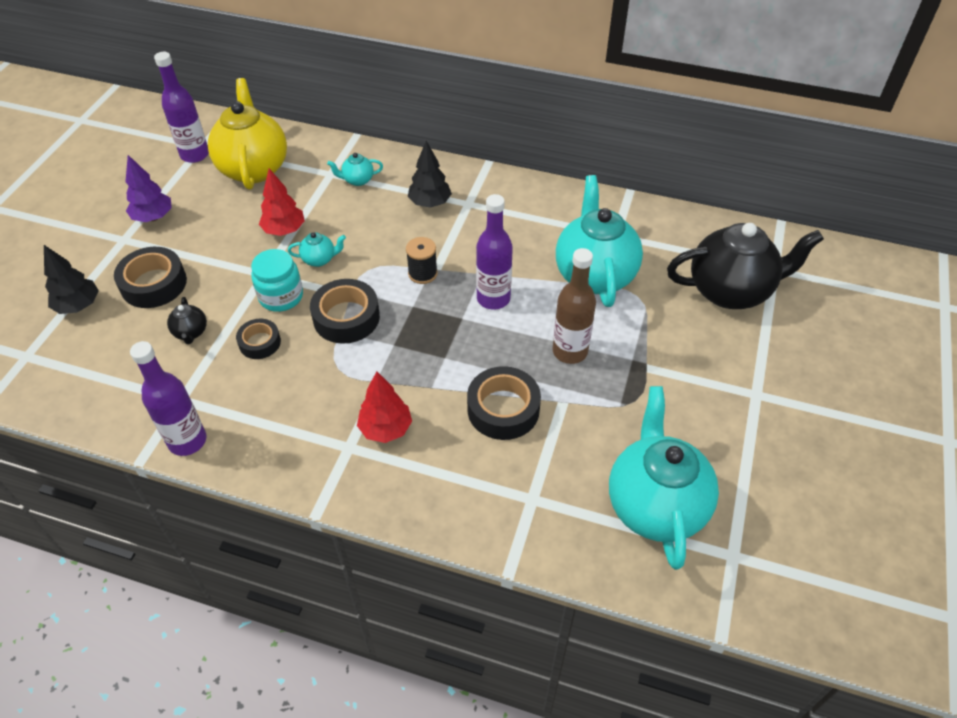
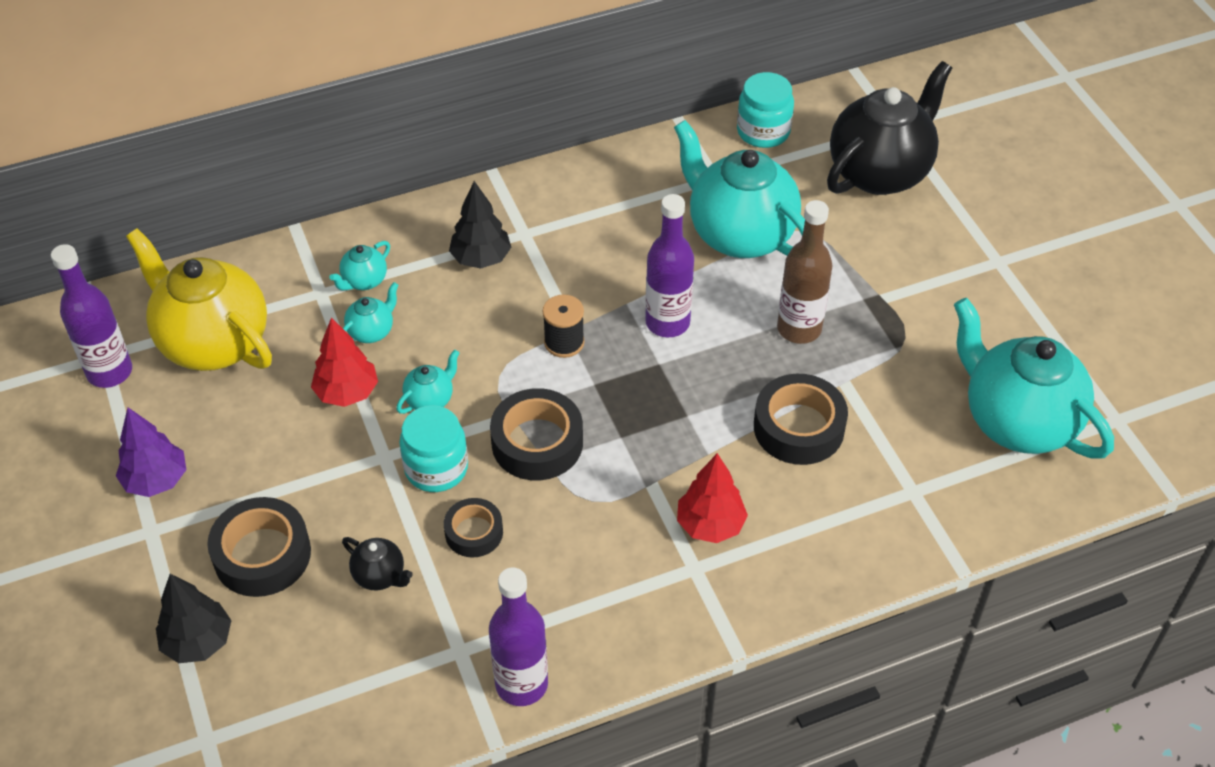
camera: 40 degrees left, 0 degrees up
none -> turquoise teapot [343,282,399,343]
none -> turquoise jar [737,72,794,148]

